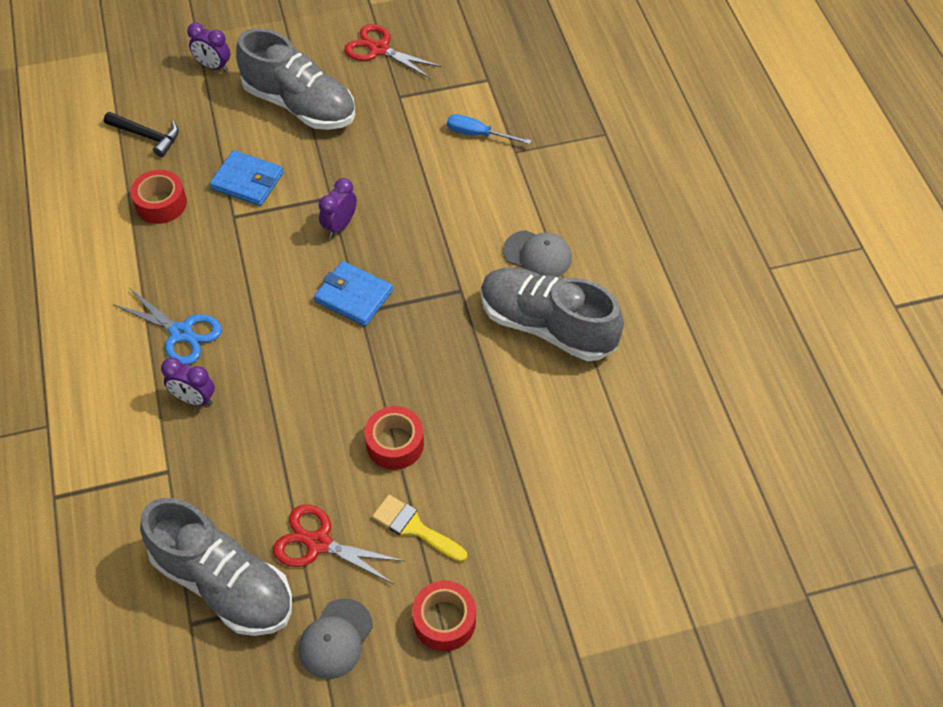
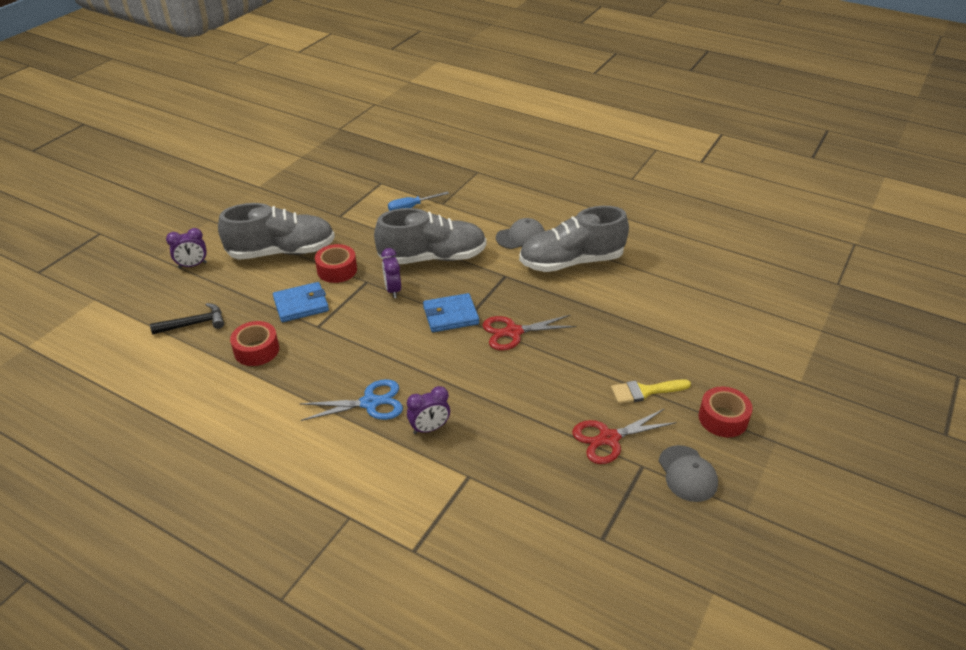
camera: 45 degrees left, 15 degrees down
grey shoe [140,498,292,636] -> grey shoe moved to [374,208,486,264]
red scissors [344,24,442,79] -> red scissors moved to [482,315,577,350]
red tape [365,406,424,470] -> red tape moved to [315,244,357,283]

